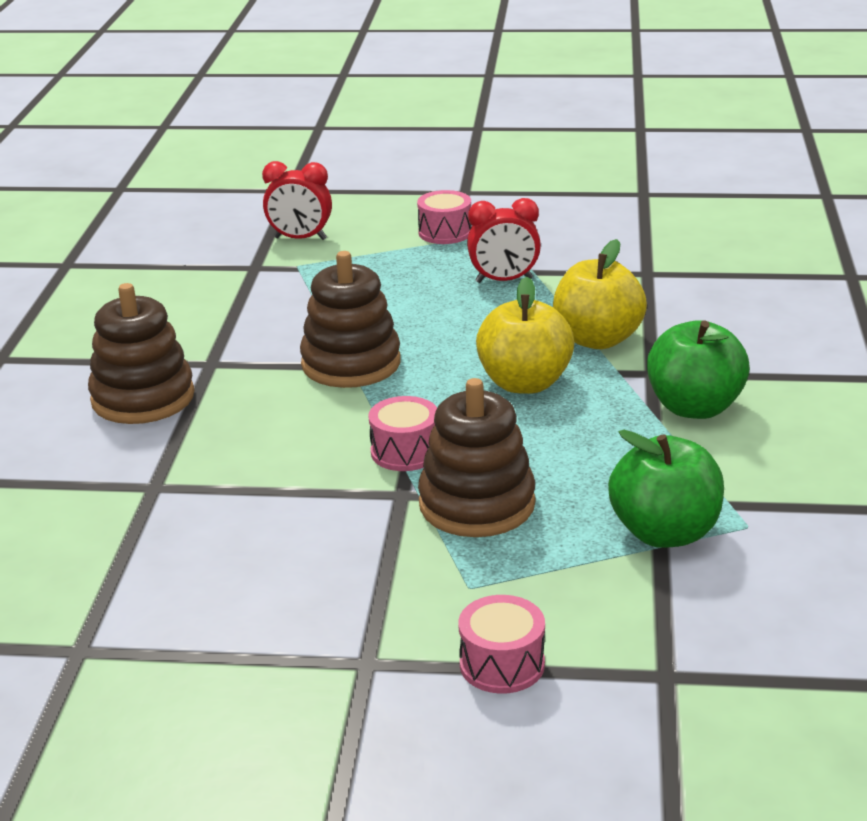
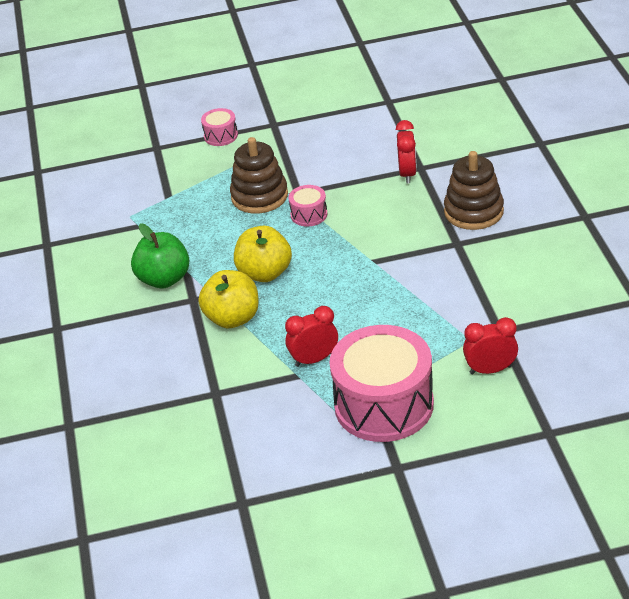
camera: 165 degrees right, 10 degrees up
brown stacking toy [300,251,401,388] -> none
pink drum [417,190,472,244] -> pink drum [329,325,434,442], size x2.30
green apple [608,430,724,548] -> none
none -> red clock [396,120,417,183]

